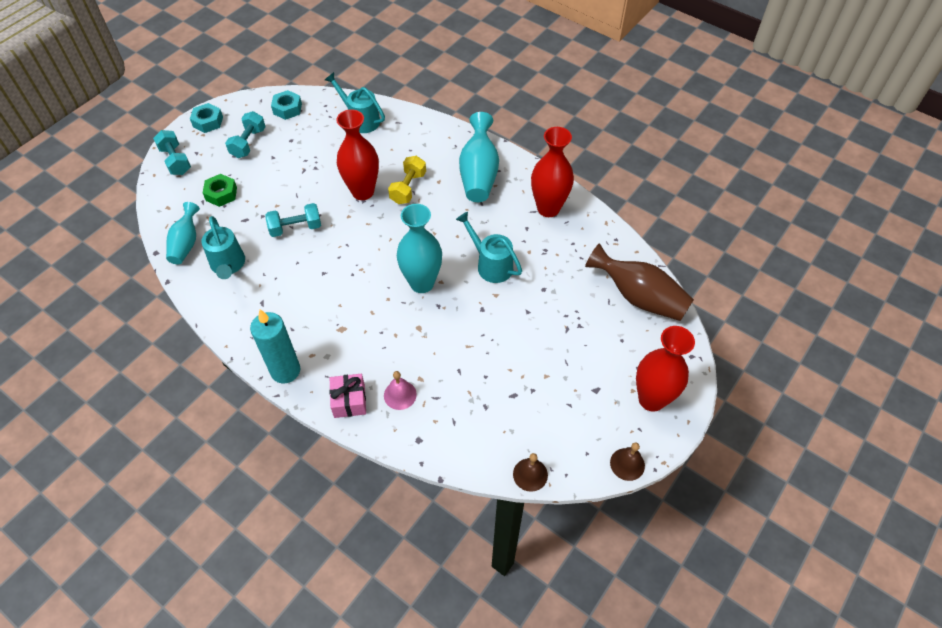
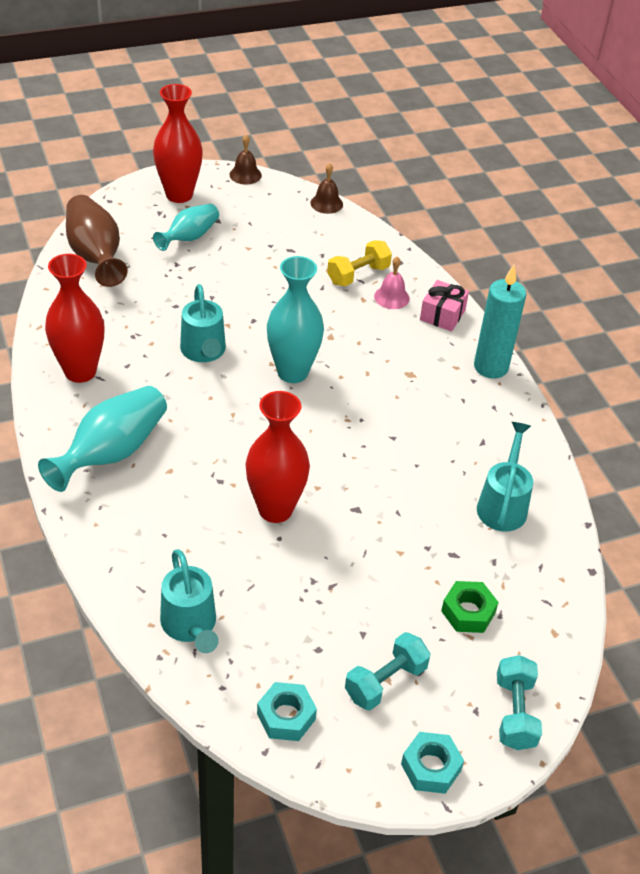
camera: 150 degrees left, 10 degrees down
turquoise vase [166,202,200,264] -> turquoise vase moved to [153,204,219,251]
turquoise dumbbell [265,203,321,237] -> none
yellow dumbbell [388,156,426,204] -> yellow dumbbell moved to [327,240,392,286]

